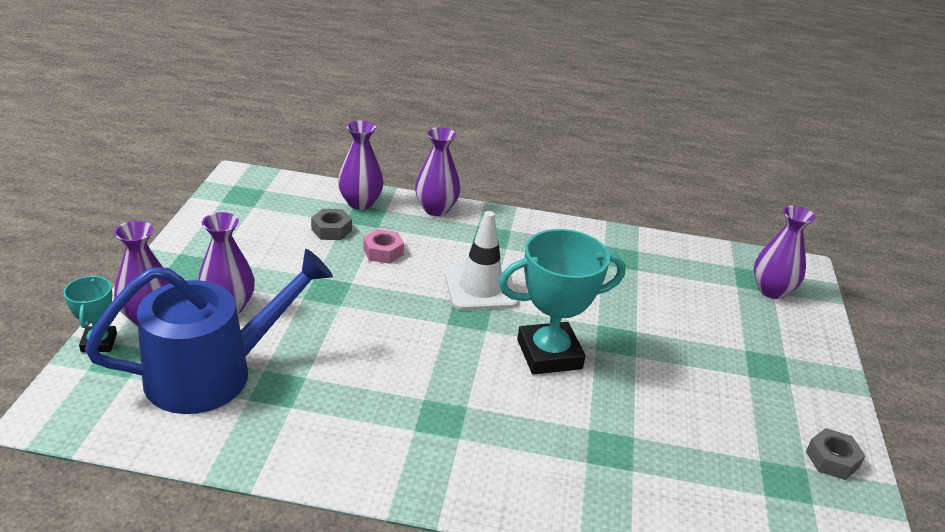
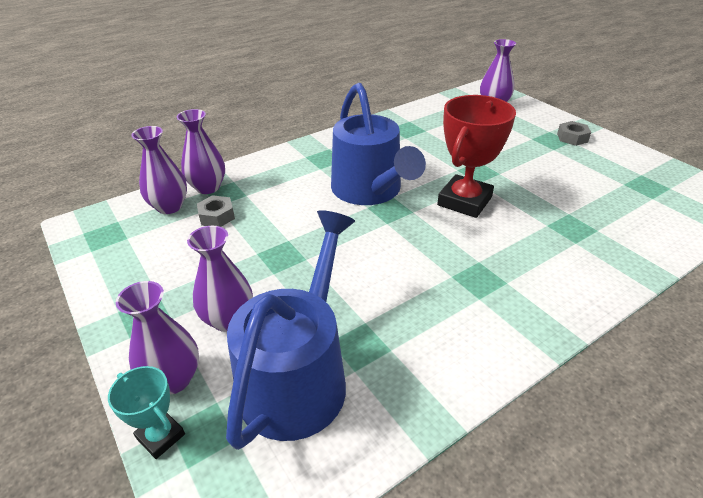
camera: 40 degrees left, 5 degrees up
pink nut [363,229,404,264] -> none
purple vase [415,127,460,216] -> purple vase moved to [132,126,187,214]
white traffic cone [445,211,519,310] -> blue watering can [331,83,426,205]
turquoise trophy [499,229,626,374] -> red trophy [437,95,516,218]
grey nut [806,428,866,480] -> grey nut moved to [557,121,591,146]

